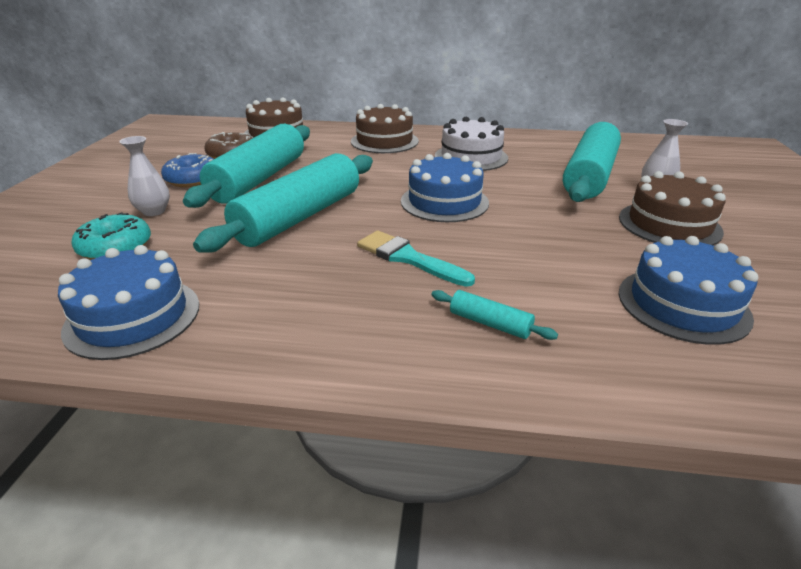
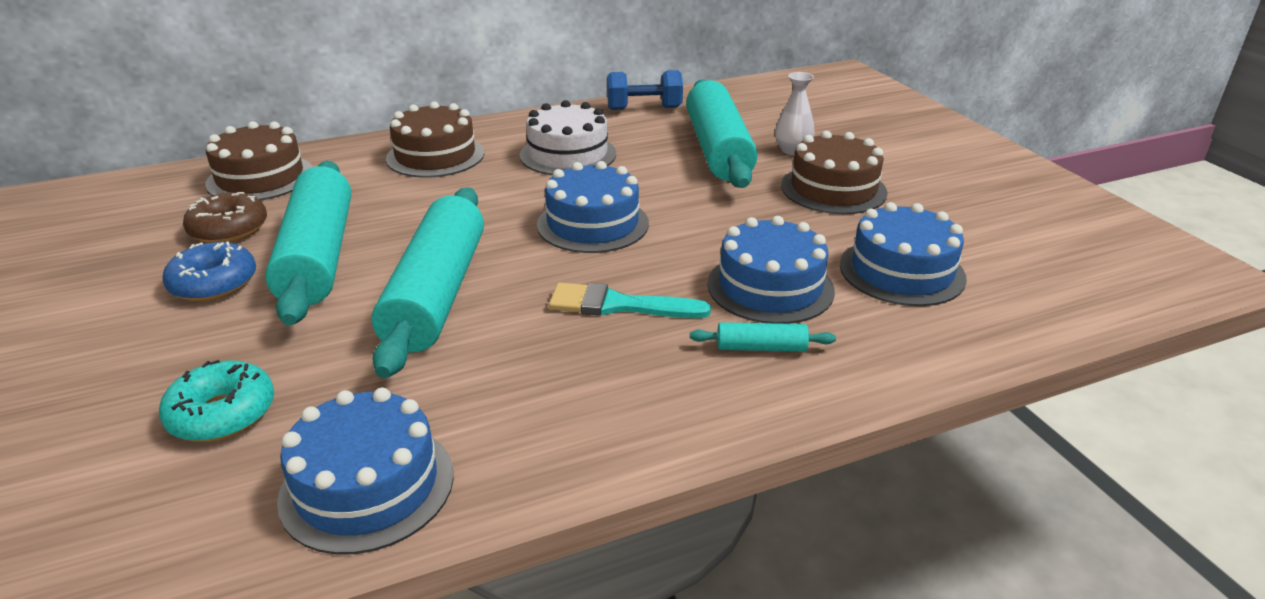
camera: 30 degrees left, 0 degrees up
white vase [119,136,170,216] -> none
none -> blue dumbbell [607,70,683,110]
none -> blue cake [707,216,835,324]

